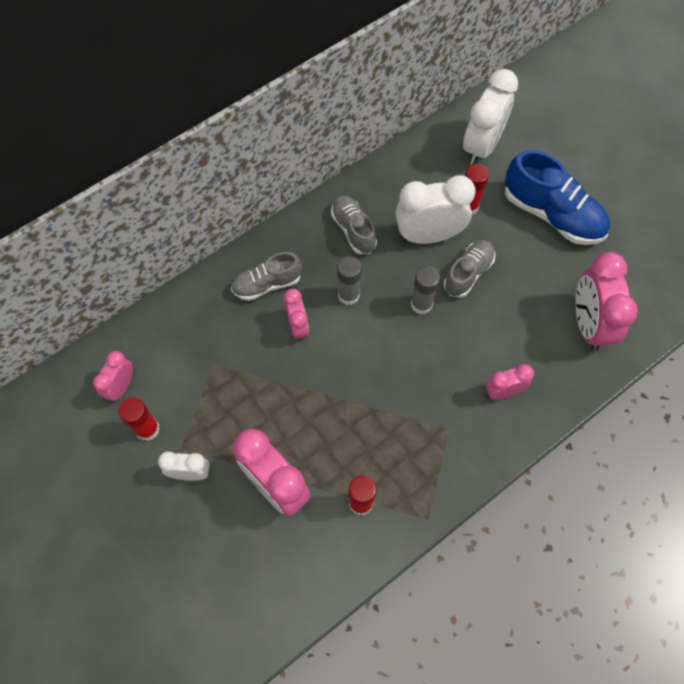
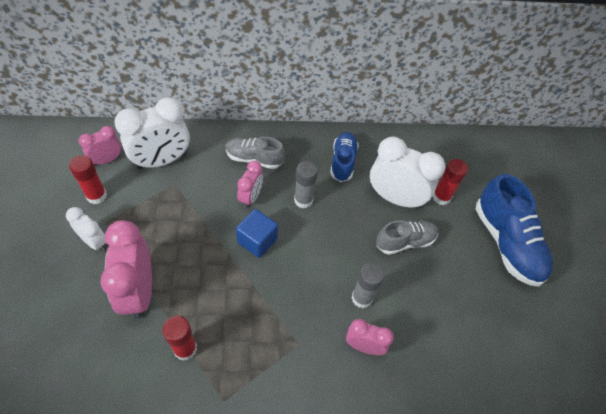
camera: 30 degrees right, 10 degrees down
grey shoe [331,195,377,254] -> blue shoe [330,132,359,182]
grey glue stick [411,266,440,315] -> grey glue stick moved to [352,263,384,308]
white clock [463,69,518,165] -> white clock moved to [114,97,190,169]
pink clock [575,252,638,351] -> none
none -> blue cube [236,209,278,258]

